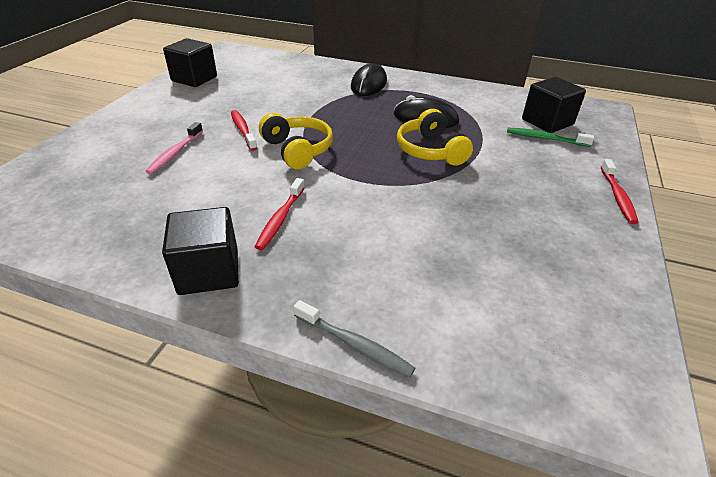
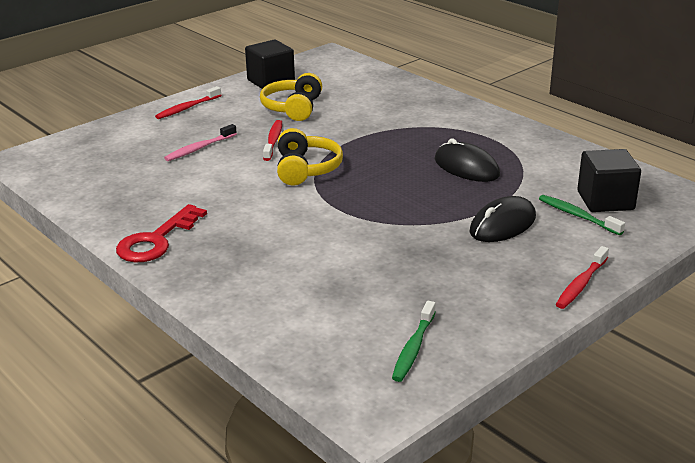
camera: 30 degrees right, 10 degrees down
black cube [162,207,239,295] -> red key [116,204,207,263]
red toothbrush [255,178,305,250] -> red toothbrush moved to [155,86,221,119]
grey toothbrush [293,300,415,378] -> none
black mouse [351,63,387,96] -> black mouse moved to [469,196,536,242]
yellow headphones [397,109,473,166] -> yellow headphones moved to [260,73,322,121]
none -> green toothbrush [392,301,436,382]

